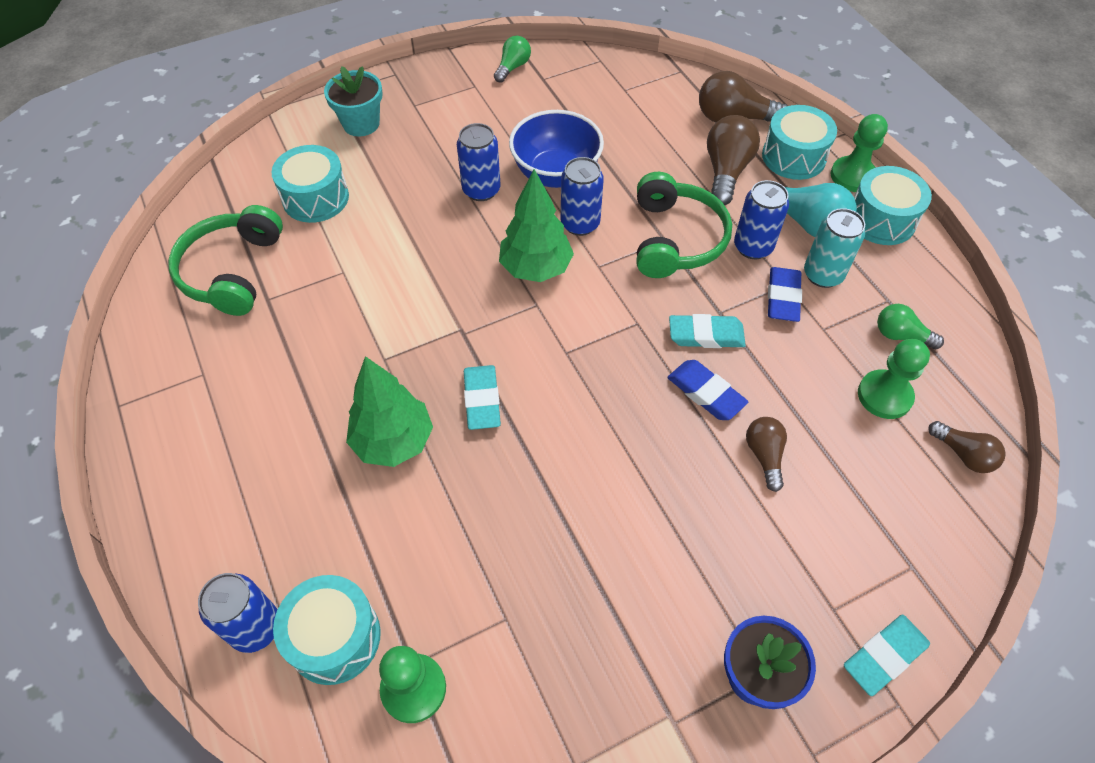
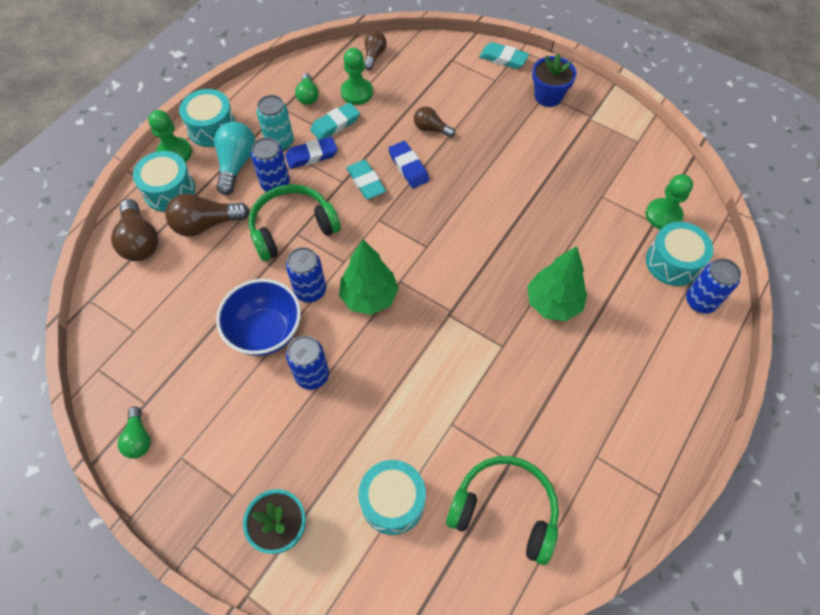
camera: 120 degrees left, 5 degrees up
green headphones [168,205,283,316] -> green headphones turned 135 degrees counterclockwise [446,456,559,565]
turquoise eraser [464,365,501,430] -> turquoise eraser moved to [310,102,360,140]
green light bulb [494,36,531,83] -> green light bulb turned 105 degrees counterclockwise [118,406,151,459]
blue eraser [667,360,748,420] -> blue eraser turned 45 degrees counterclockwise [388,141,429,188]
brown light bulb [746,417,787,492] -> brown light bulb turned 60 degrees clockwise [414,106,455,137]

